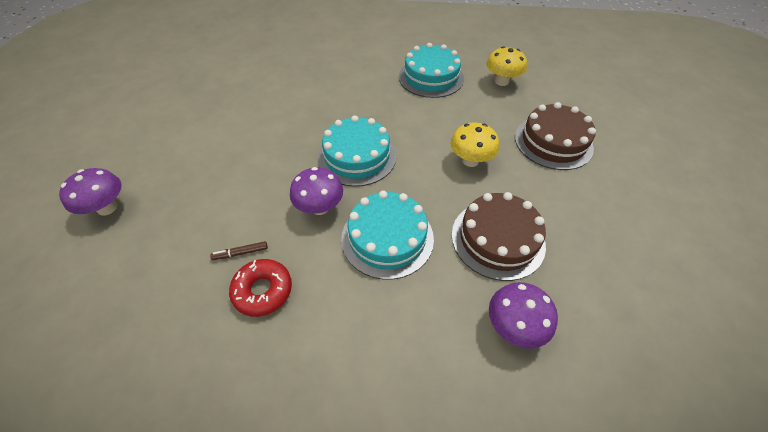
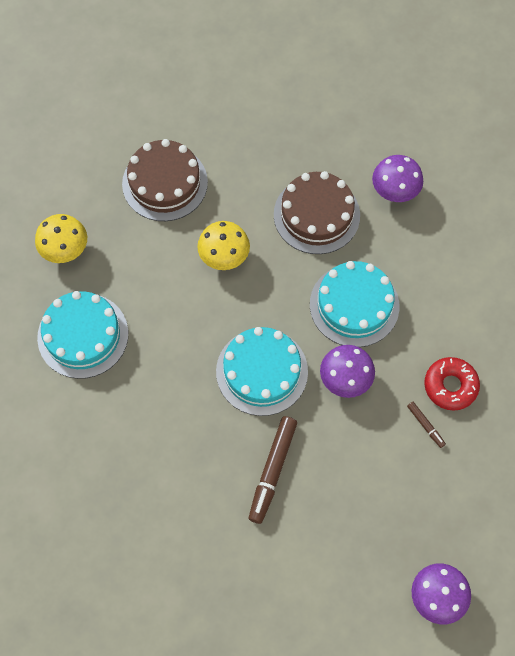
camera: 110 degrees left, 15 degrees up
none -> brown marker [249,416,297,524]

